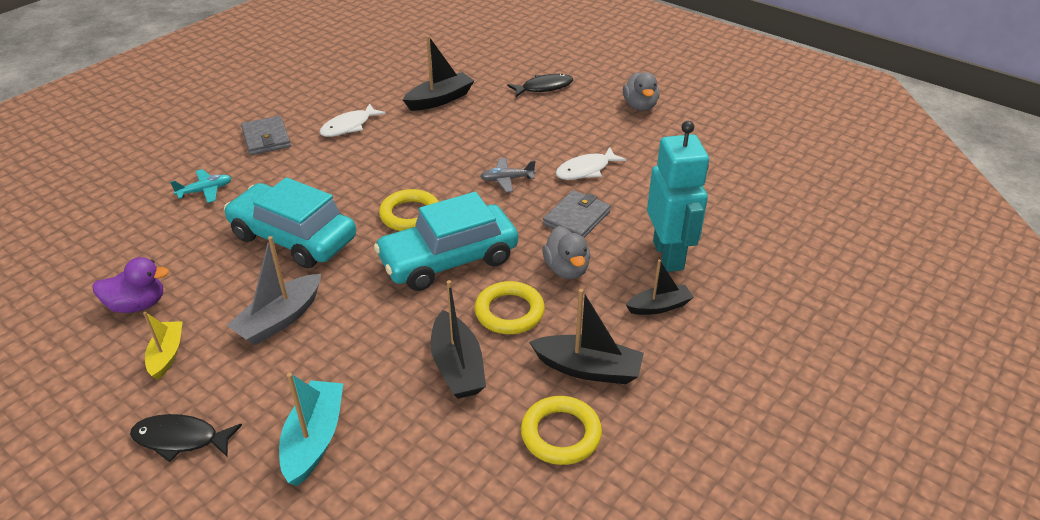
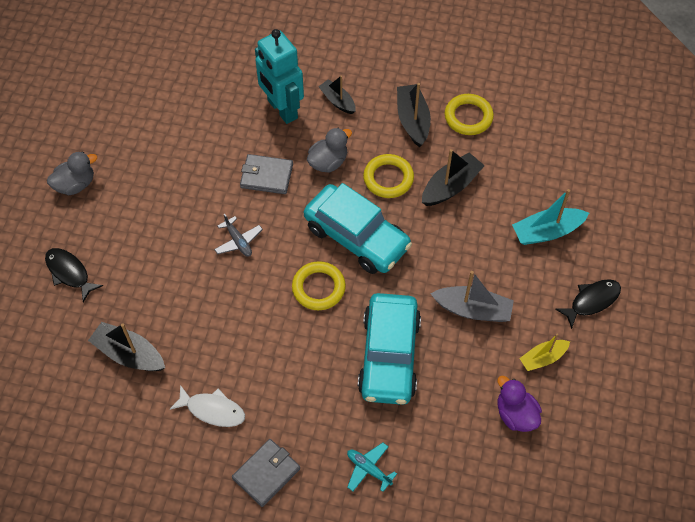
camera: 115 degrees left, 20 degrees up
black fish [130,414,242,462] -> black fish turned 105 degrees counterclockwise [555,279,621,329]
white fish [555,147,627,180] -> none
turquoise robot [647,121,709,272] -> turquoise robot turned 90 degrees counterclockwise [255,29,304,124]

